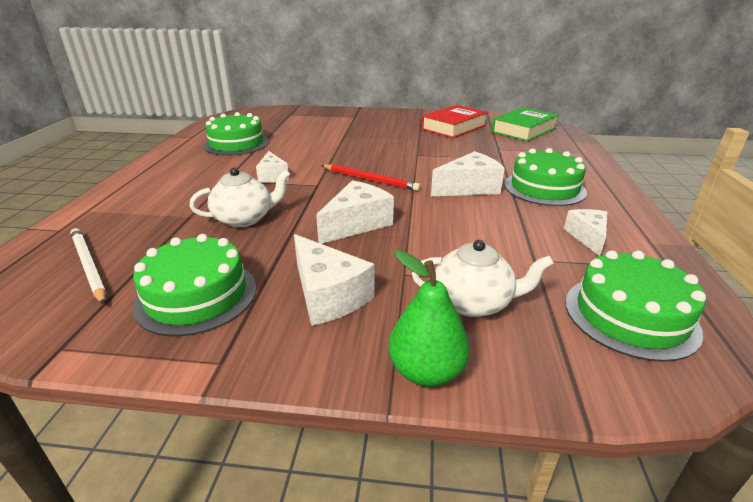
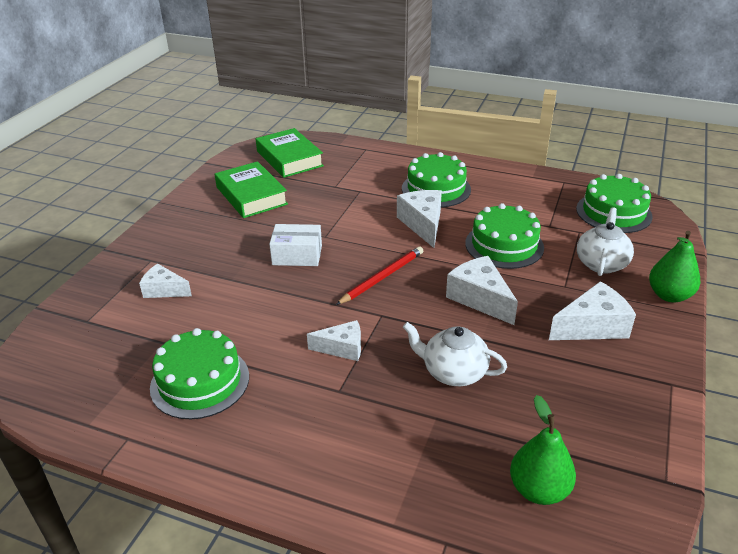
camera: 75 degrees left, 5 degrees up
white pencil [70,228,107,305] -> green pear [510,395,576,505]
green cake [133,234,256,336] -> green cake moved to [465,203,544,269]
white teapot [190,167,291,228] -> white teapot turned 60 degrees counterclockwise [403,322,507,386]
red book [421,105,488,138] -> green book [215,161,288,218]
white cheese [564,209,607,256] -> white cheese moved to [139,264,192,298]
none -> white box [269,224,322,266]

